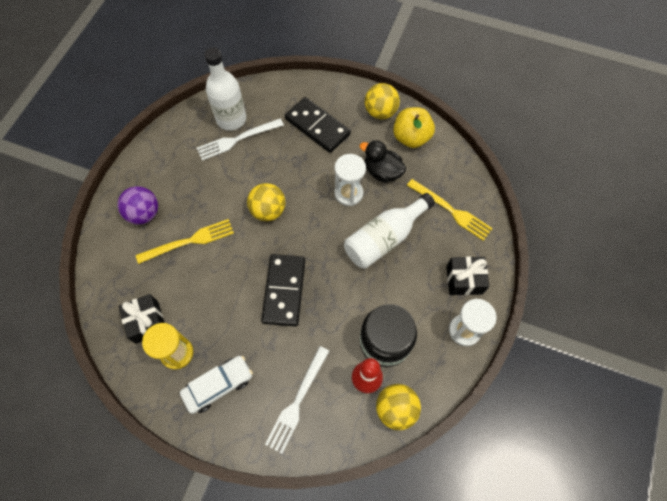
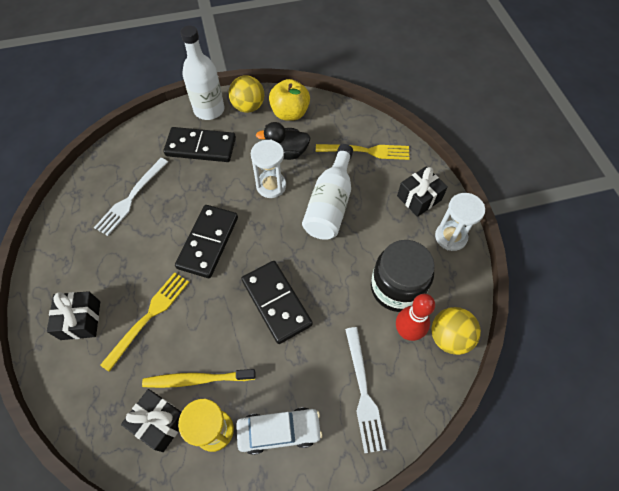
camera: 35 degrees left, 5 degrees down
purple ball [118,186,158,225] -> black gift [47,291,100,340]
white car [180,356,253,414] -> white car turned 60 degrees clockwise [236,407,322,455]
white bottle [205,48,246,131] -> white bottle moved to [180,26,224,120]
yellow ball [247,183,285,221] -> black domino [175,205,238,278]
none -> yellow toothbrush [142,369,256,388]

